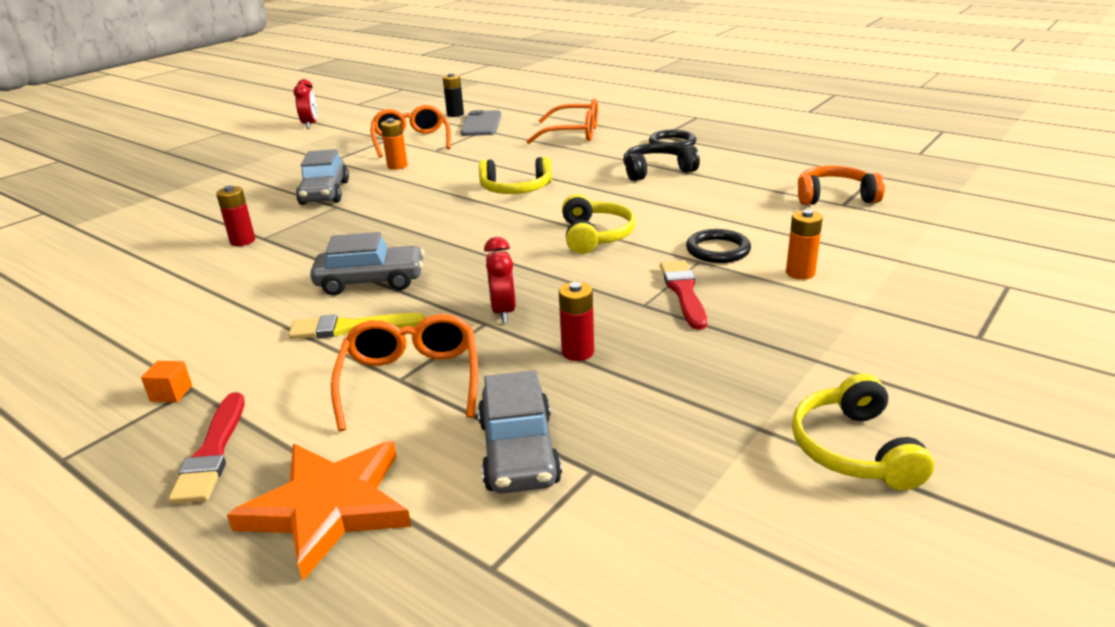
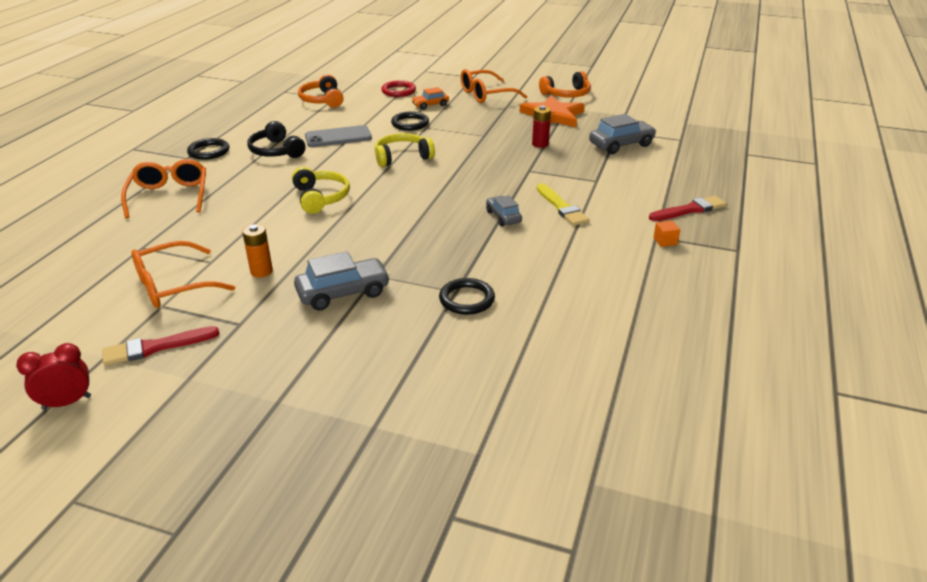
camera: 110 degrees left, 5 degrees up
red battery [216,185,255,246] -> black ring [439,278,495,315]
orange star [227,441,411,580] -> orange star moved to [520,95,585,127]
grey car [310,232,424,295] -> grey car [486,195,522,226], size x0.61
orange glasses [331,314,478,431] -> orange glasses moved to [461,69,527,103]
black battery [443,73,464,117] -> none
grey phone [460,110,501,136] -> grey phone moved to [305,125,372,147]
red clock [484,237,516,323] -> none
red brush [660,260,707,330] -> red brush moved to [102,326,220,366]
orange battery [786,209,823,280] -> orange car [411,87,449,110]
yellow headphones [792,373,934,490] -> orange headphones [539,71,591,98]
none -> red ring [381,80,416,97]

